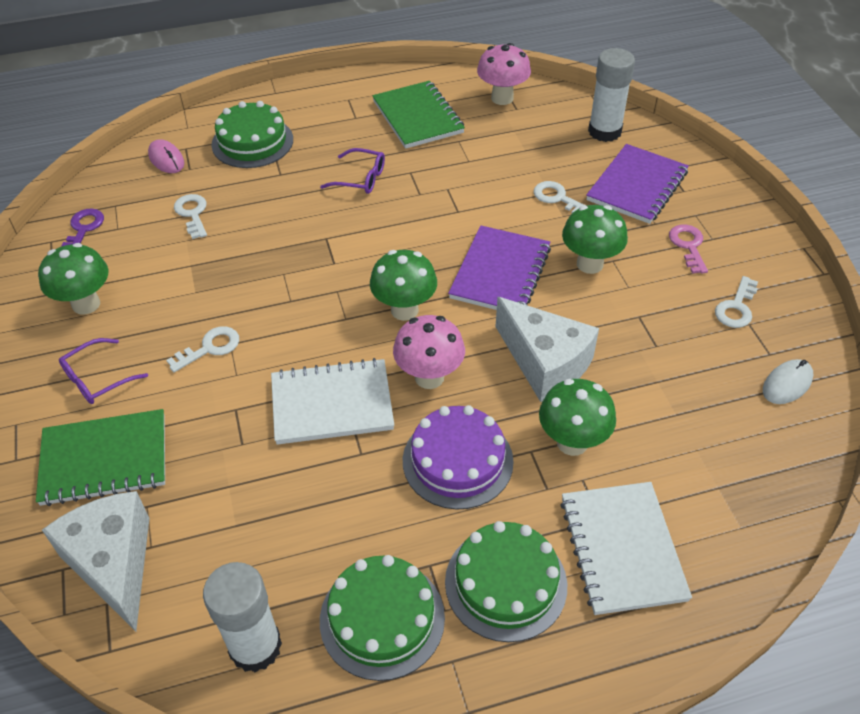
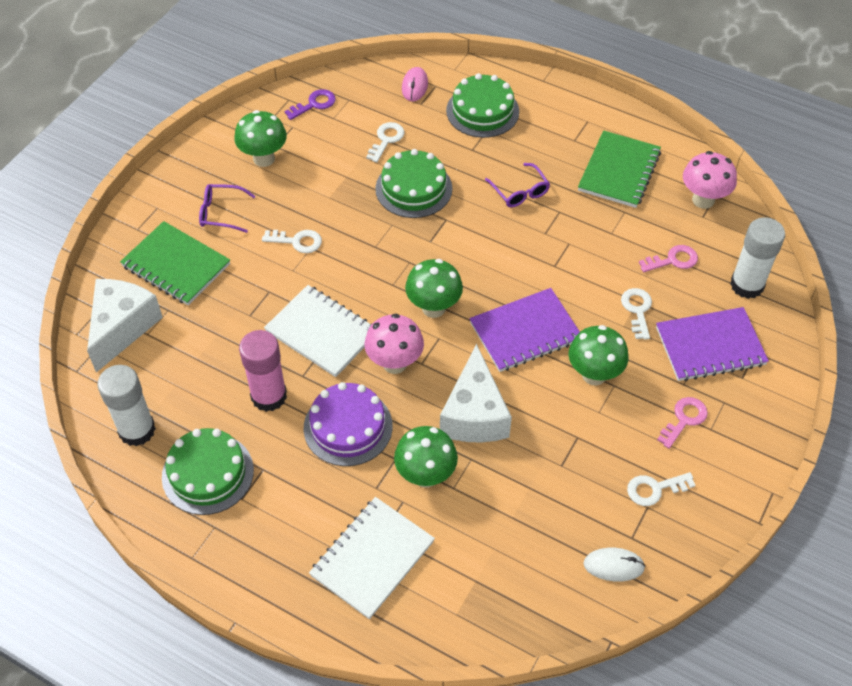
camera: 45 degrees right, 5 degrees up
green cake [445,521,567,642] -> green cake moved to [375,149,452,218]
none -> pink glue stick [239,330,287,412]
none -> pink key [639,245,698,272]

